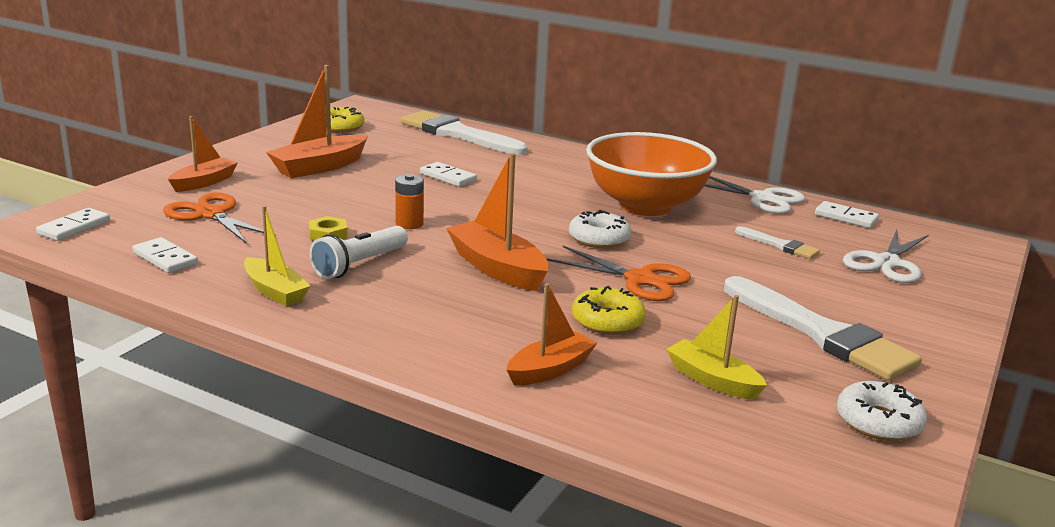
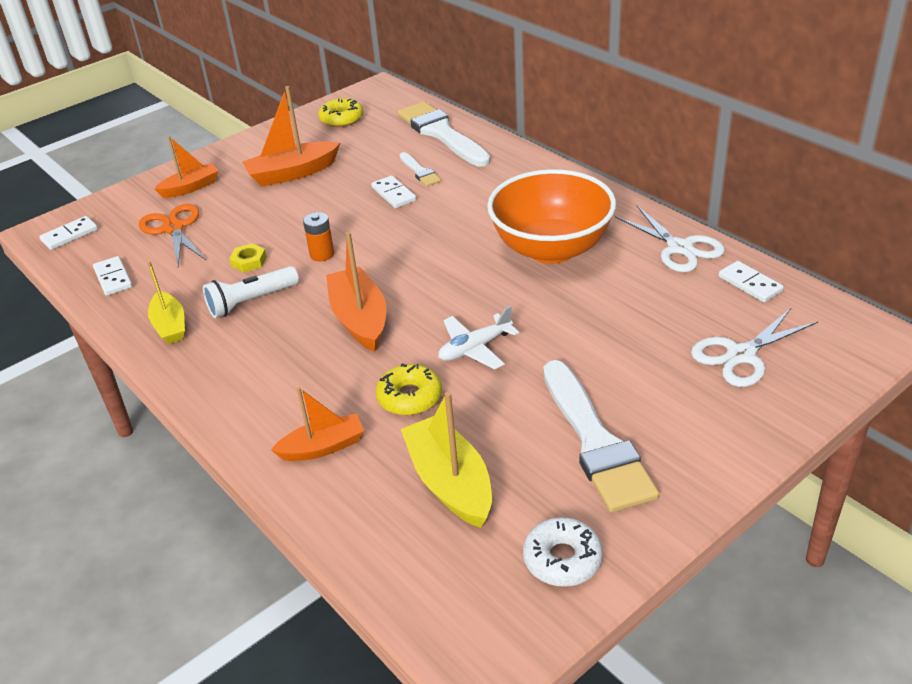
camera: 25 degrees right, 15 degrees up
orange scissors [547,246,691,301] -> white plane [438,306,519,369]
white donut [569,210,631,248] -> none
yellow boat [666,295,767,400] -> yellow boat [401,392,492,528], size x1.52
white brush [735,226,820,259] -> white brush moved to [399,152,441,186]

